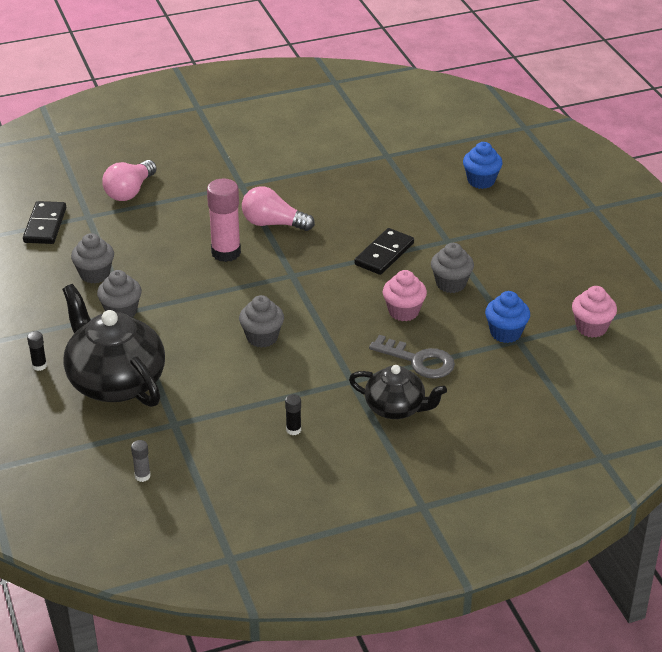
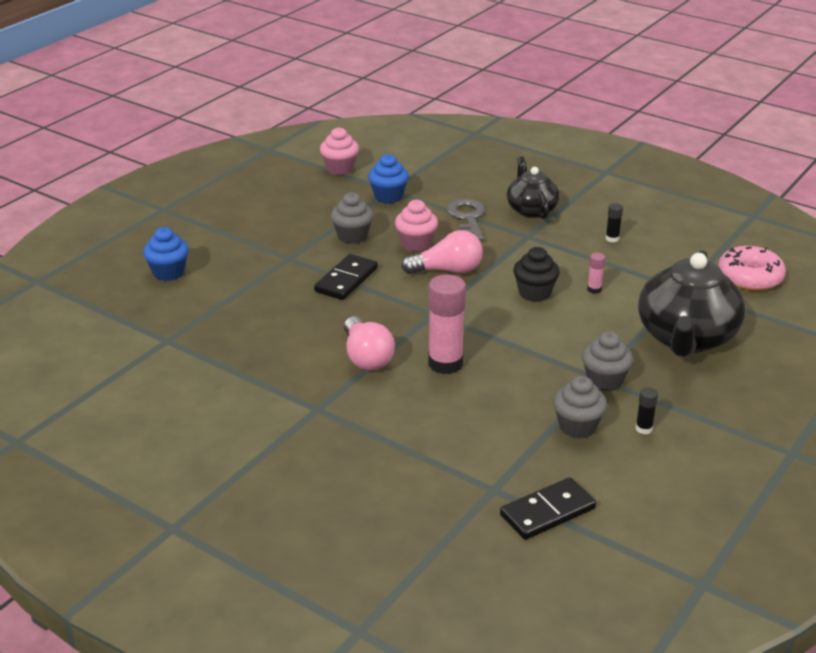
camera: 125 degrees left, 5 degrees down
black glue stick [27,331,47,371] -> black glue stick moved to [636,387,658,434]
pink light bulb [102,160,157,201] -> pink light bulb moved to [401,230,483,274]
grey glue stick [131,440,151,482] -> pink donut [718,246,786,291]
grey cupcake [239,295,284,348] -> black cupcake [513,247,560,302]
black domino [354,228,414,275] -> black domino turned 60 degrees counterclockwise [314,254,378,300]
none -> pink glue stick [587,252,605,294]

